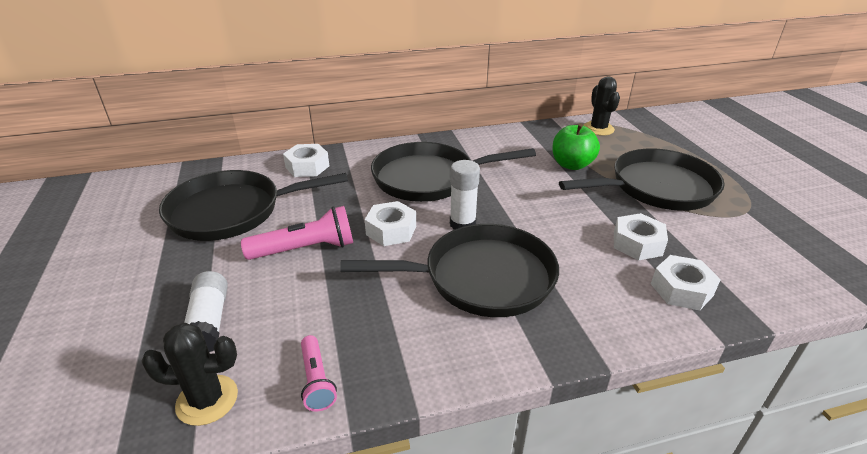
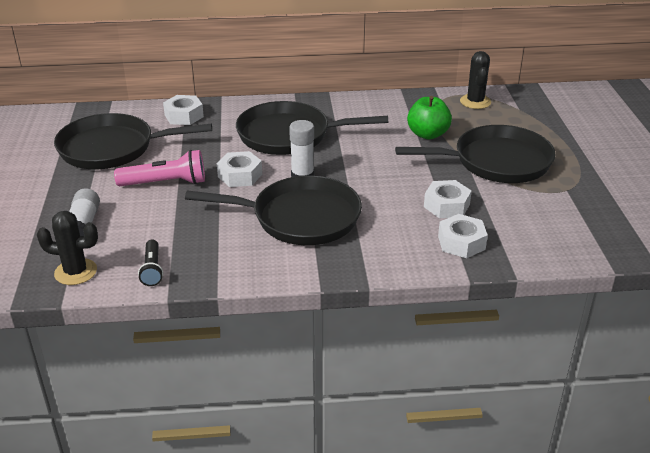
camera: 10 degrees right, 0 degrees up
pink flashlight [301,335,337,412] -> black flashlight [138,240,163,286]

